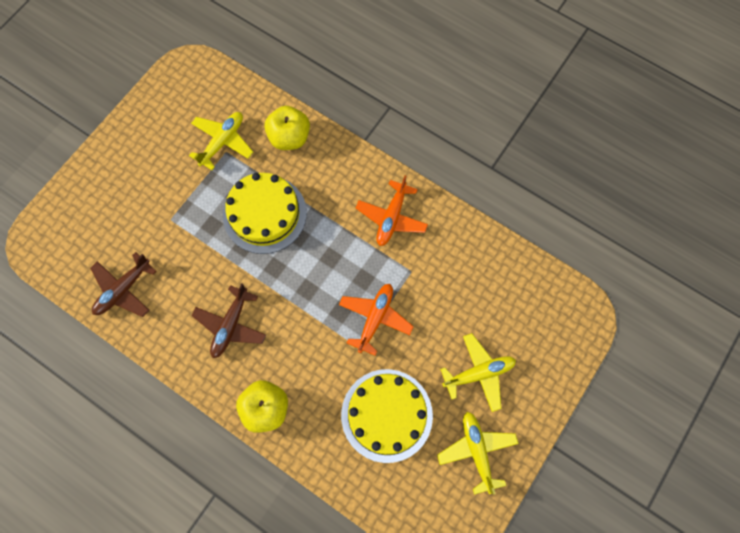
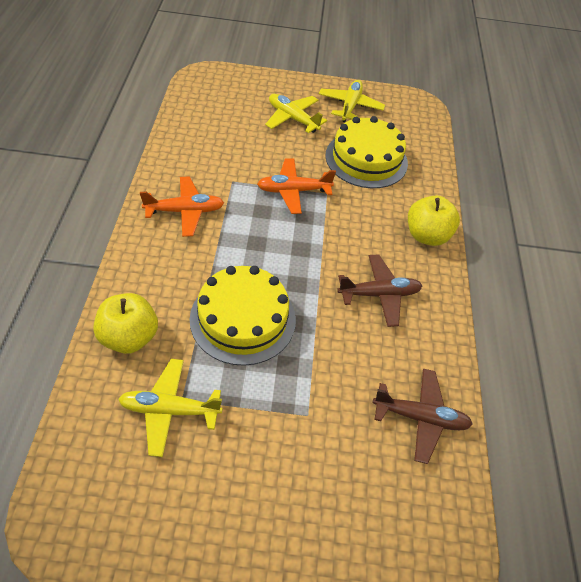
camera: 125 degrees left, 20 degrees down
yellow plane [437,412,519,495] -> yellow plane turned 150 degrees clockwise [319,80,385,122]

